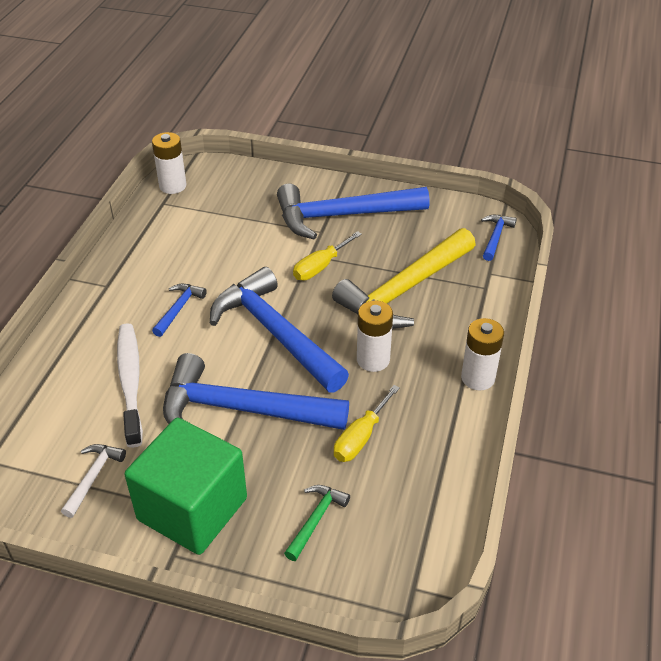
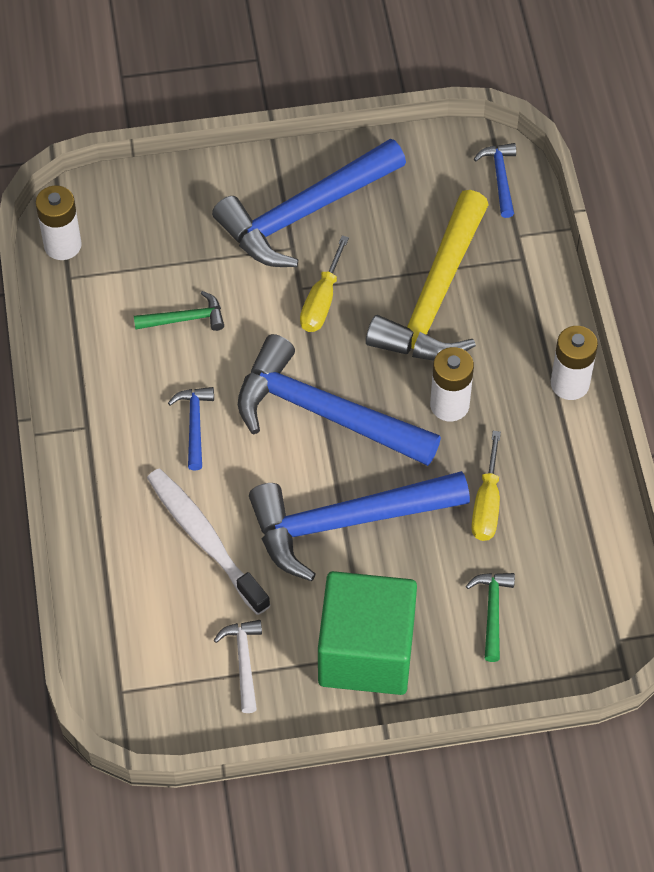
camera: 25 degrees left, 15 degrees up
none -> green hammer [134,291,224,331]

